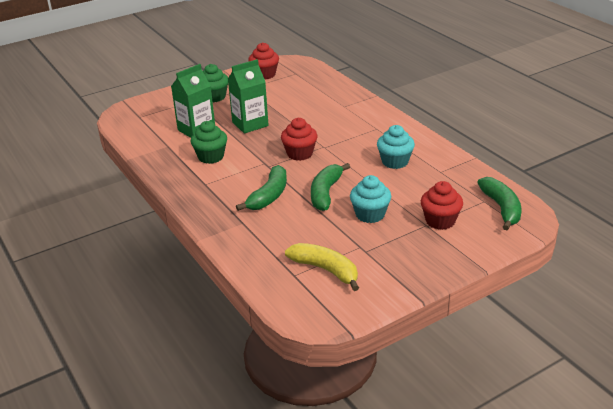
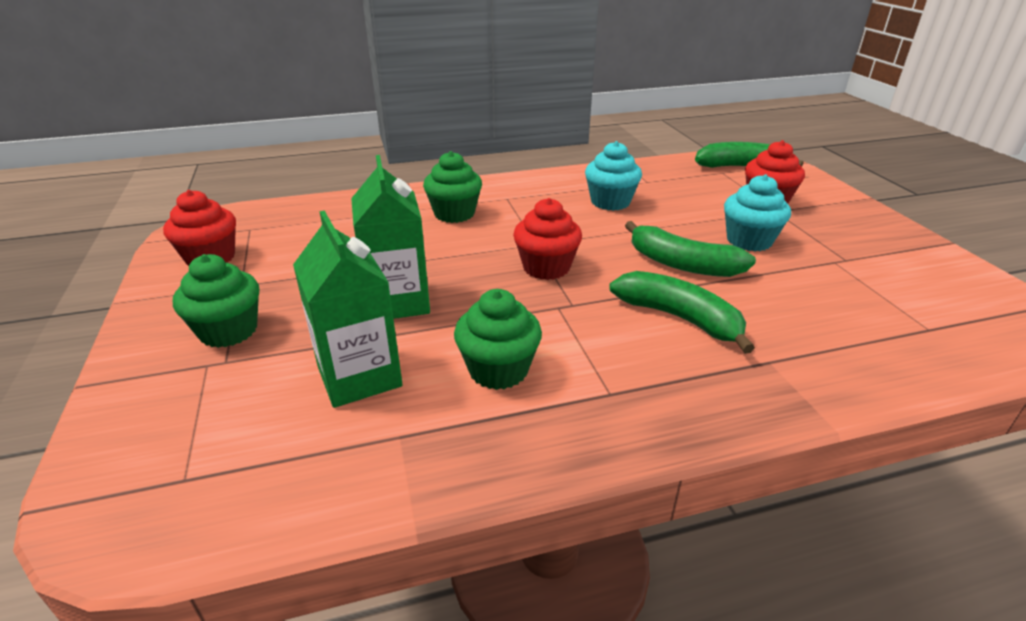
camera: 75 degrees left, 0 degrees up
yellow banana [285,243,359,291] -> none
none -> green cupcake [423,151,482,223]

